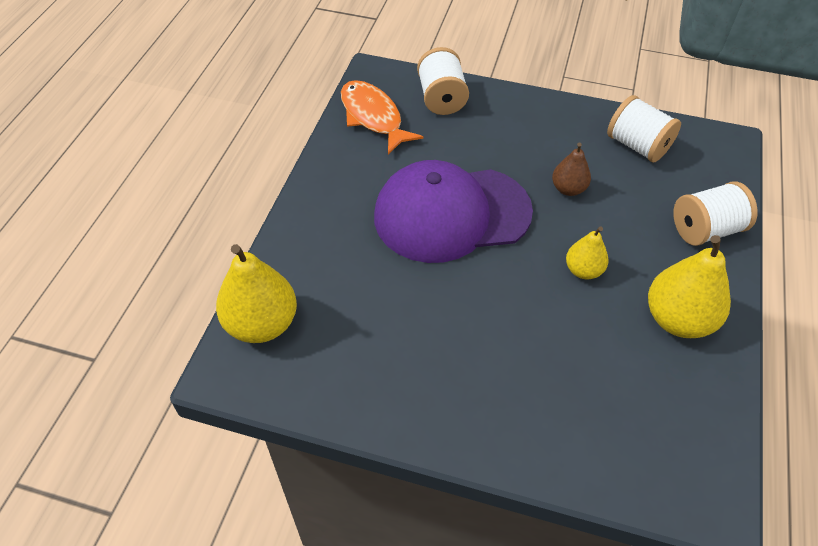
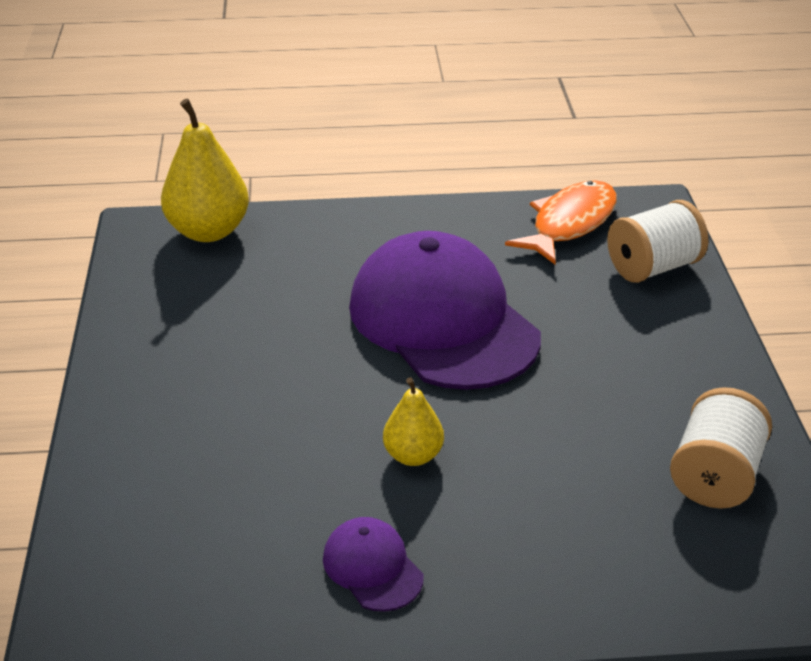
camera: 70 degrees right, 15 degrees down
brown pear [552,143,591,196] -> none
yellow pear [648,235,731,338] -> purple cap [323,517,424,612]
white spool [673,181,758,246] -> none

